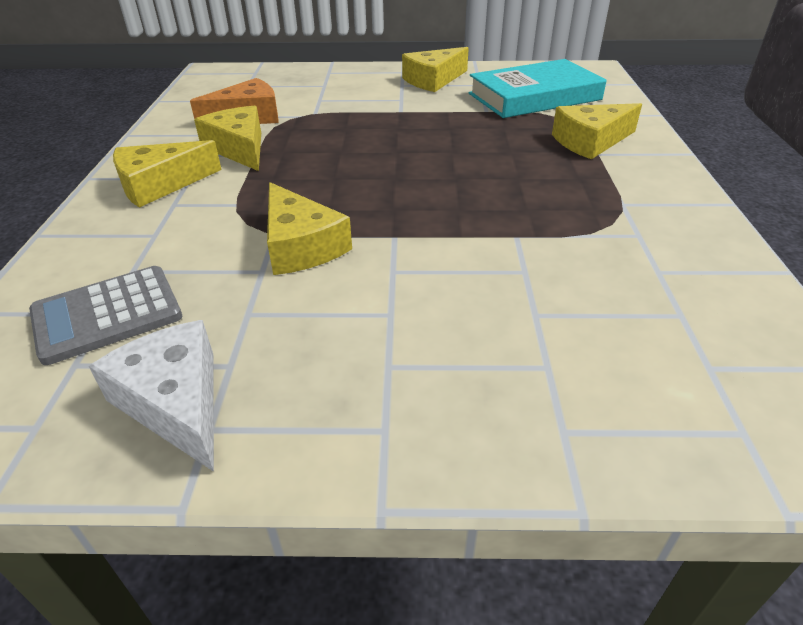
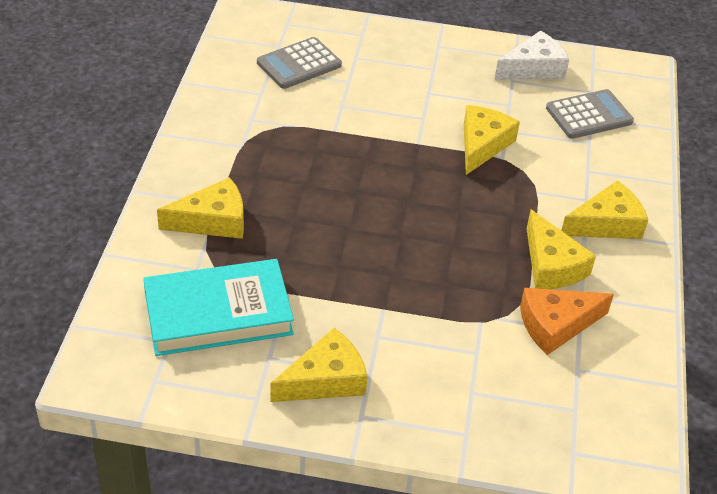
camera: 175 degrees left, 5 degrees up
white cheese [89,320,214,472] -> white cheese turned 90 degrees counterclockwise [494,31,569,80]
yellow cheese [267,182,352,275] -> yellow cheese turned 45 degrees clockwise [464,105,520,175]
none -> grey calculator [257,37,342,89]

